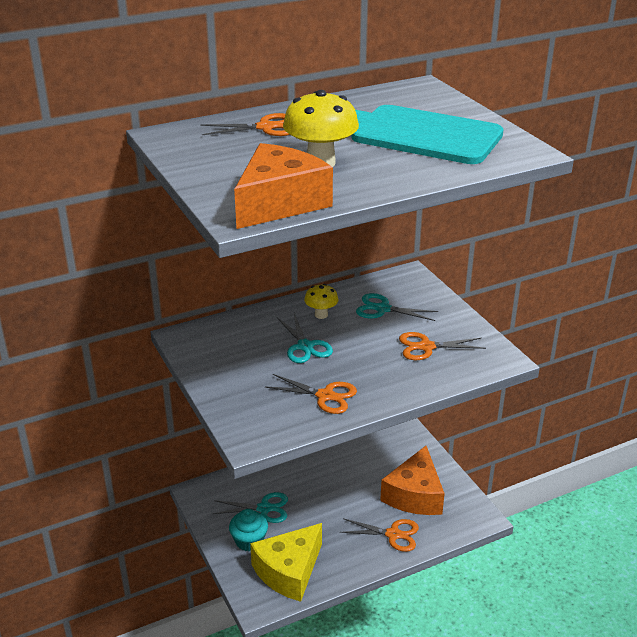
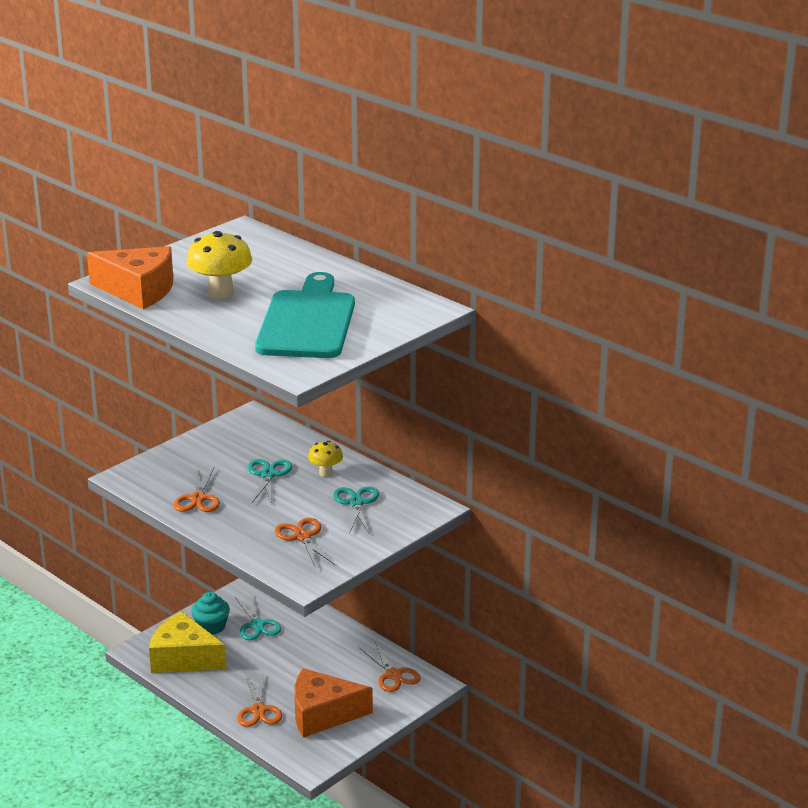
camera: 70 degrees right, 5 degrees down
orange scissors [200,113,290,136] -> orange scissors moved to [360,642,421,692]
turquoise scissors [277,313,333,363] -> turquoise scissors turned 135 degrees clockwise [248,459,292,503]

